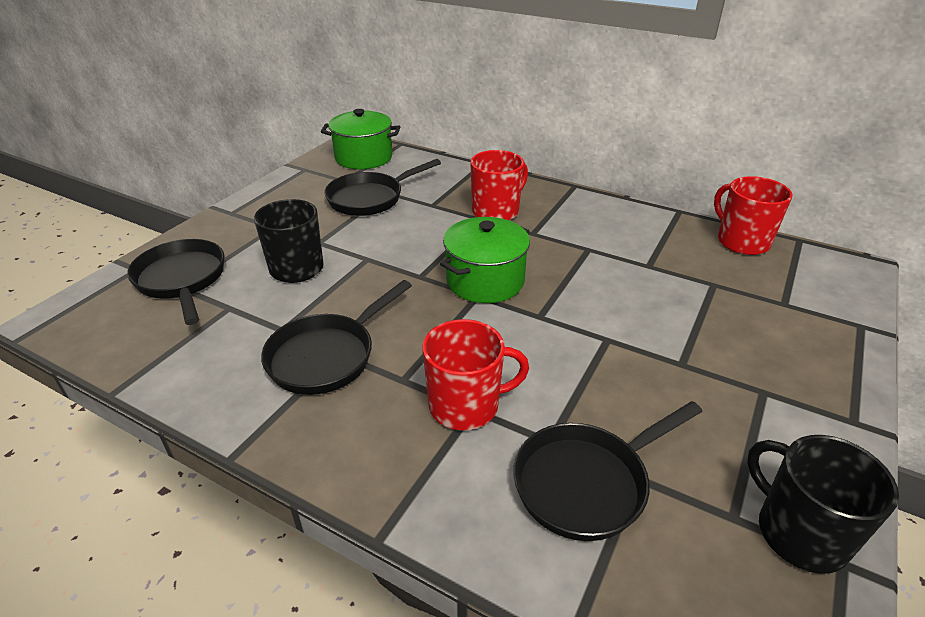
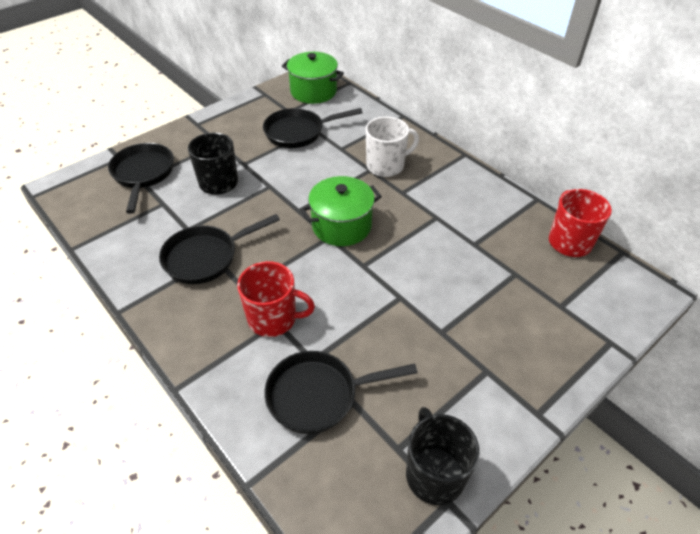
camera: 20 degrees right, 10 degrees up
red mug [470,150,528,220] -> white mug [366,117,419,177]

